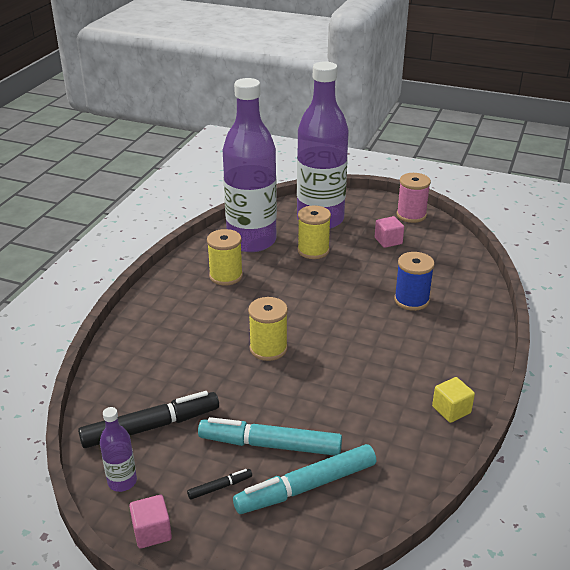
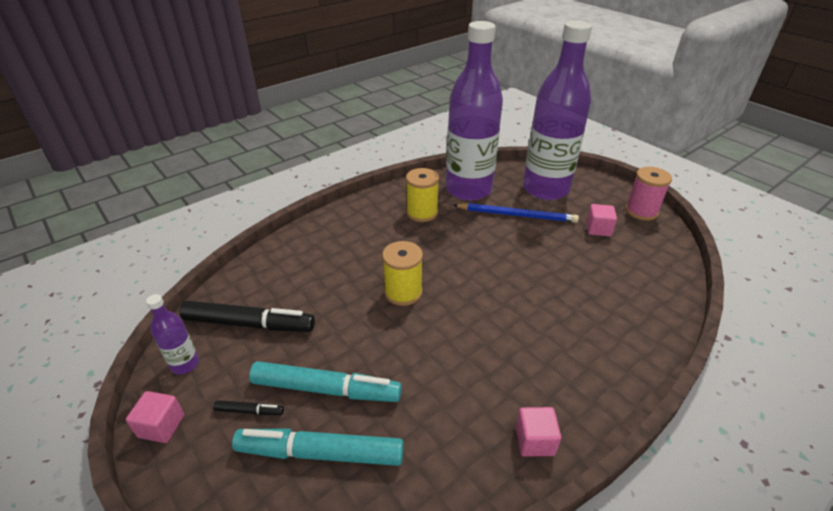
camera: 30 degrees right, 5 degrees up
turquoise marker [198,417,342,456] -> turquoise marker turned 150 degrees clockwise [249,361,402,402]
yellow spool [297,205,331,259] -> blue pencil [454,203,579,223]
blue spool [394,252,435,311] -> none
yellow cube [432,377,475,423] -> pink cube [515,407,561,457]

